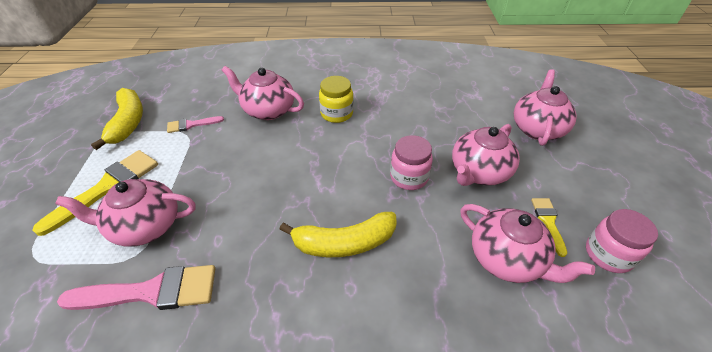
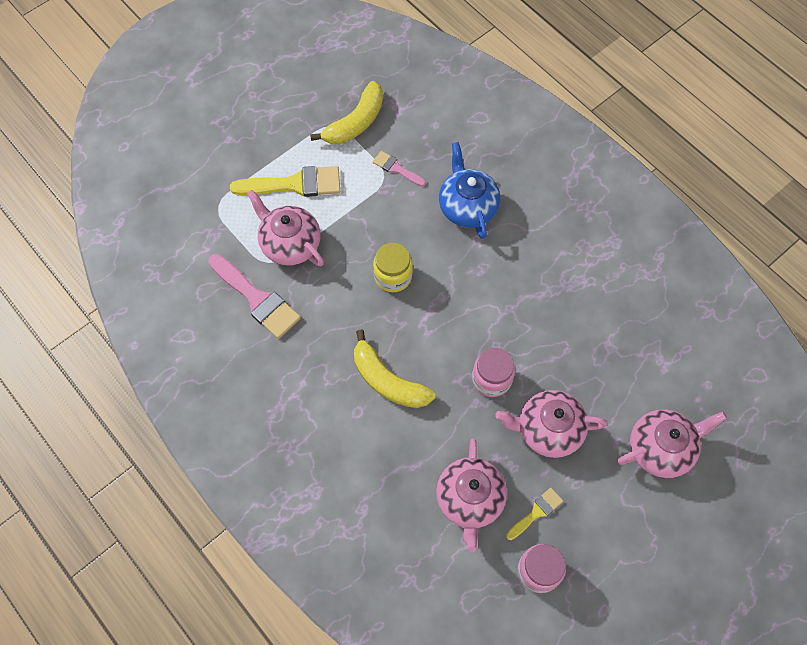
camera: 50 degrees right, 20 degrees up
pink teapot [222,66,304,120] -> blue teapot [439,142,500,239]
yellow jar [319,76,354,123] -> yellow jar moved to [373,243,413,292]

